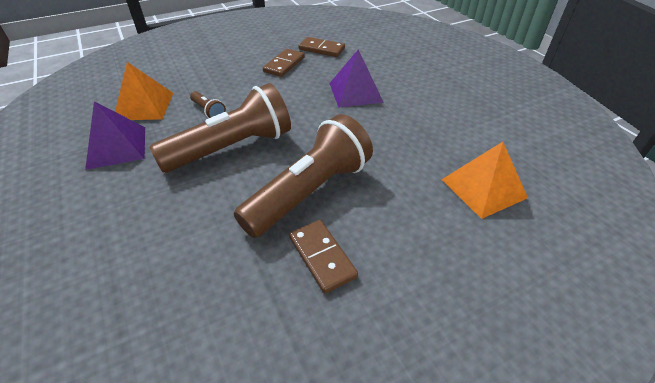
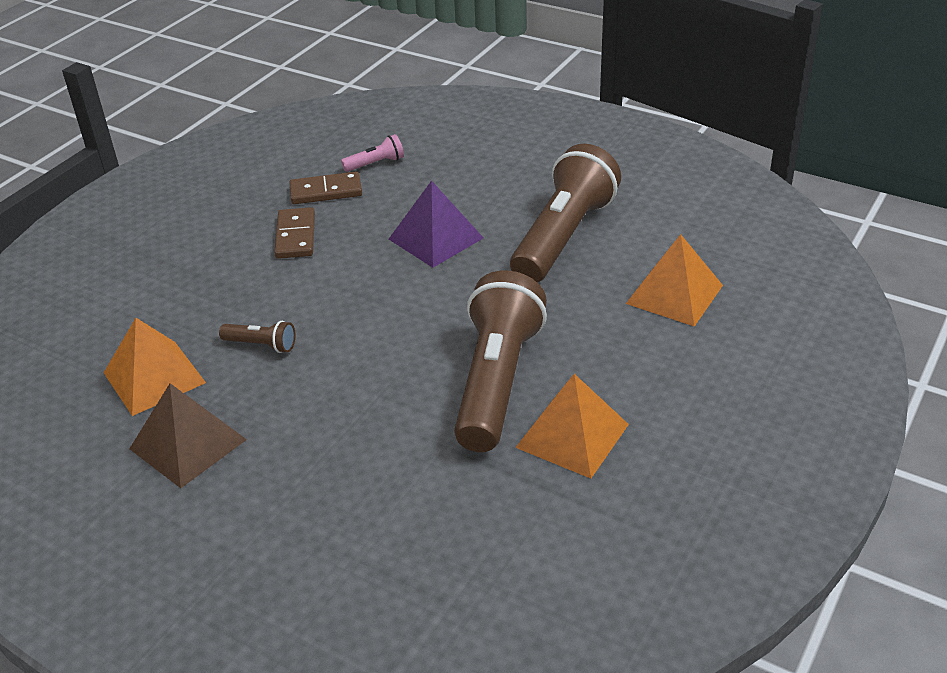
camera: 30 degrees left, 5 degrees down
purple pyramid [85,101,145,170] -> brown pyramid [129,383,247,488]
brown flashlight [149,83,291,173] -> brown flashlight moved to [510,144,621,283]
brown domino [289,220,358,294] -> orange pyramid [515,374,629,479]
none -> pink flashlight [341,134,404,172]

